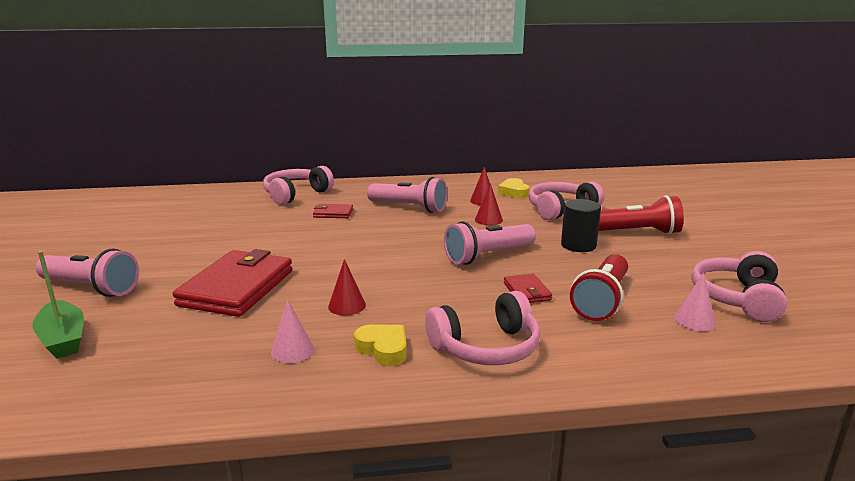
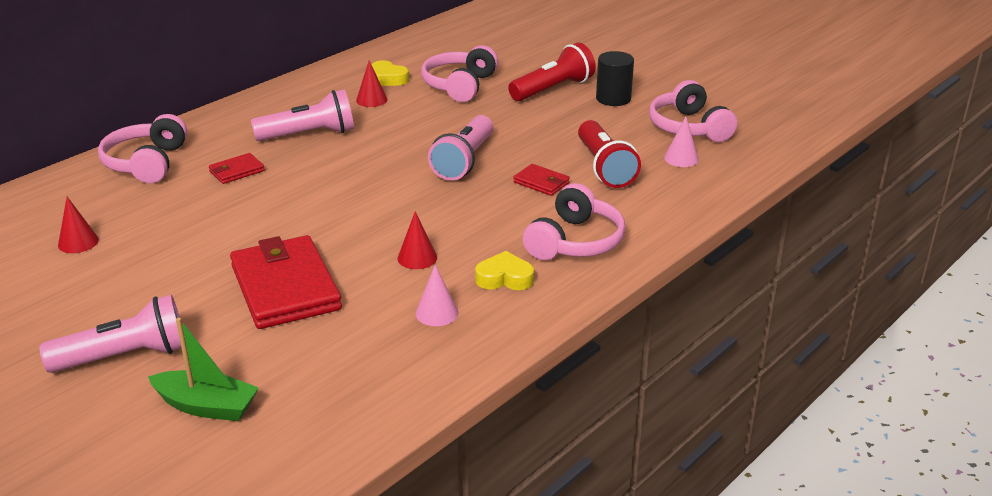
camera: 40 degrees left, 10 degrees up
red cone [475,183,503,225] -> red cone moved to [58,197,99,253]
black cylinder [561,199,601,252] -> black cylinder moved to [596,51,634,106]

